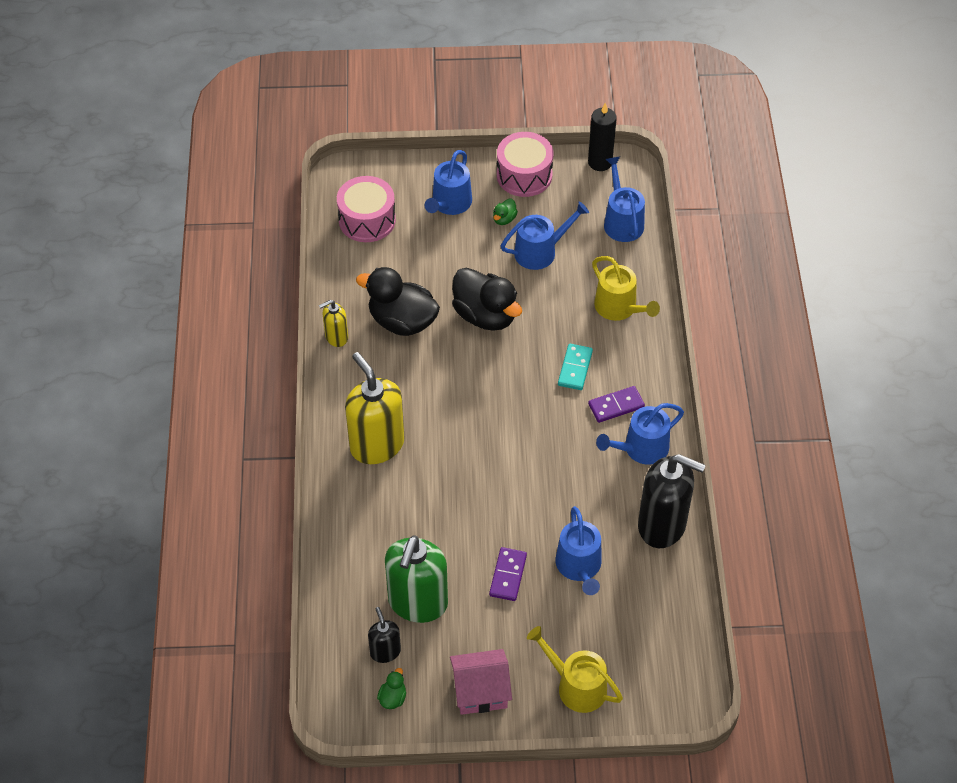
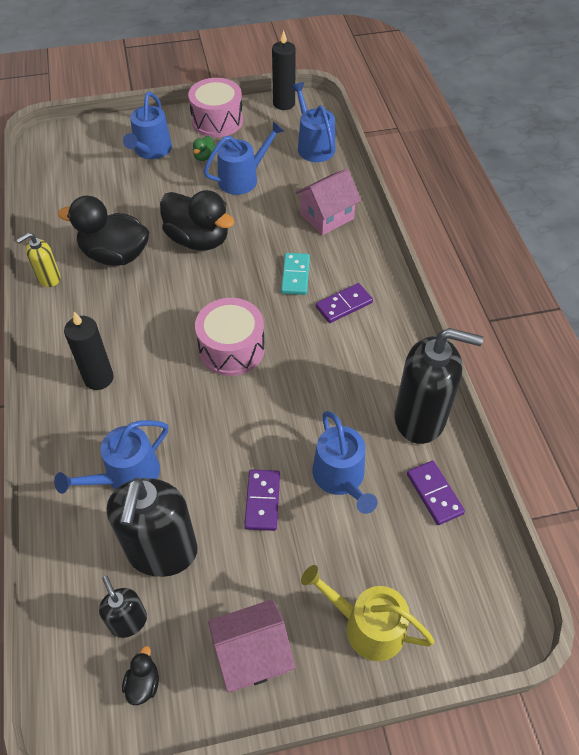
camera: 10 degrees left, 0 degrees up
pink drum [337,176,396,242] -> pink drum moved to [195,298,265,376]
yellow soap dispenser [345,352,405,464] -> black candle [64,312,114,390]
green duck [377,668,406,709] -> black duck [122,646,159,705]
green soap dispenser [385,536,448,623] -> black soap dispenser [107,478,198,577]
yellow watering can [592,256,660,321] -> pink house [296,169,361,235]
blue watering can [596,403,684,465] -> blue watering can moved to [54,420,168,494]
none -> purple domino [407,461,465,525]

